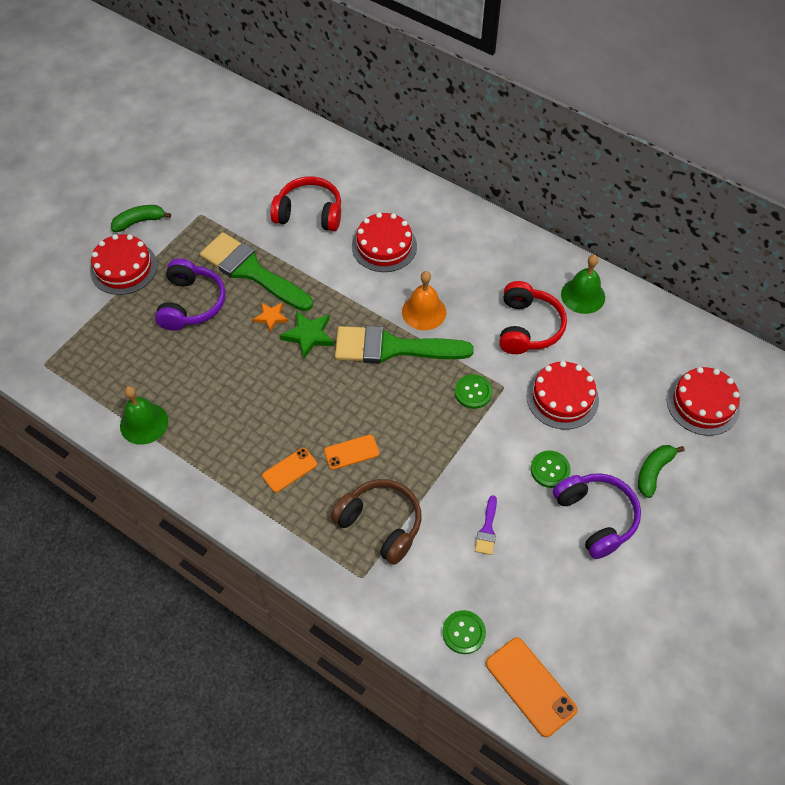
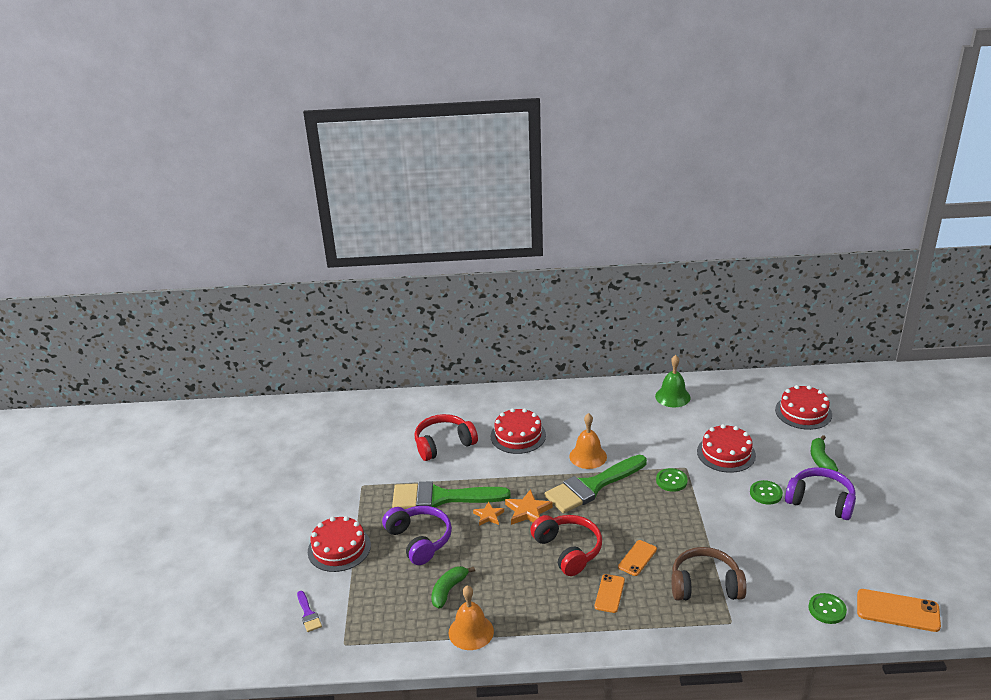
camera: 35 degrees left, 25 degrees down
green banana [111,205,171,232] -> green banana moved to [431,566,475,609]
green bell [120,386,168,445] -> orange bell [449,585,494,650]
green star [280,311,334,359] -> orange star [505,489,553,525]
purple brush [475,495,497,555] -> purple brush moved to [297,591,322,632]
red headphones [499,281,567,354] -> red headphones moved to [530,515,602,576]

